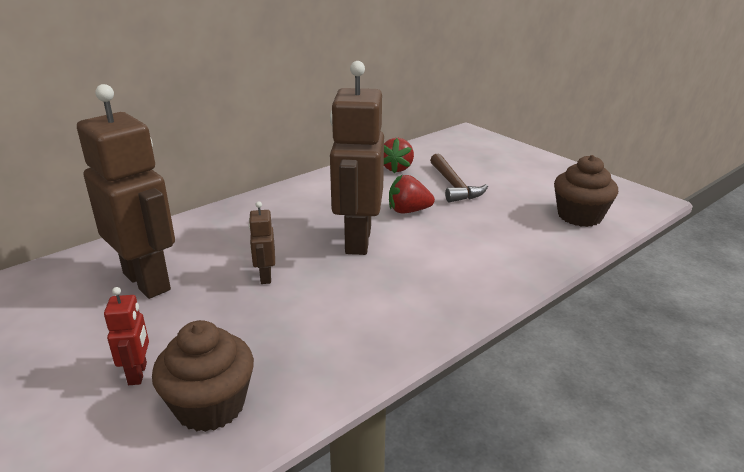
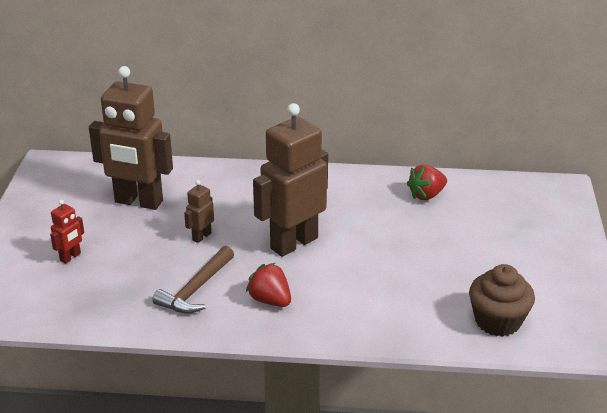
camera: 45 degrees right, 5 degrees up
brown robot [77,84,175,299] -> brown robot turned 105 degrees clockwise [89,66,173,210]
brown cupcake [152,320,254,432] -> none
red strawberry [389,174,435,213] -> red strawberry moved to [246,263,291,307]
brown hammer [430,154,488,202] -> brown hammer moved to [152,246,234,313]

